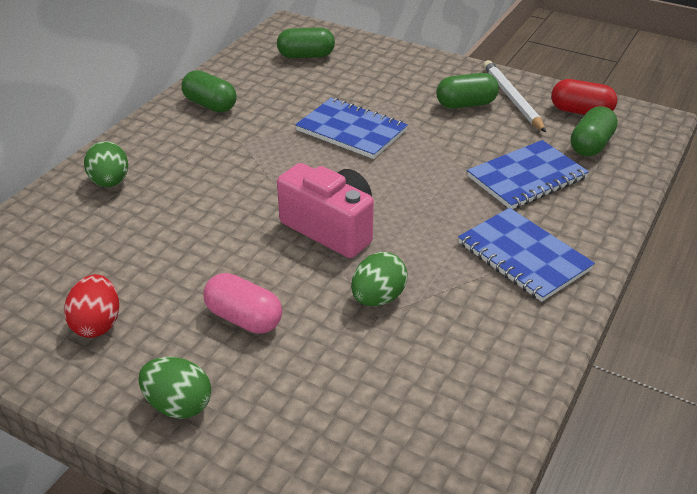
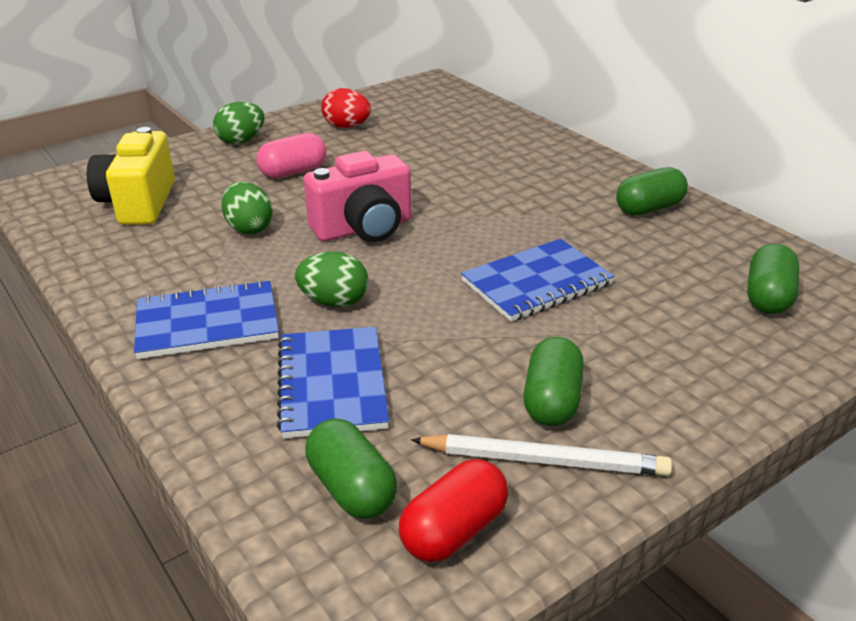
camera: 115 degrees right, 5 degrees down
green egg [84,141,128,187] -> green egg moved to [295,252,368,307]
none -> yellow camera [87,127,175,225]

